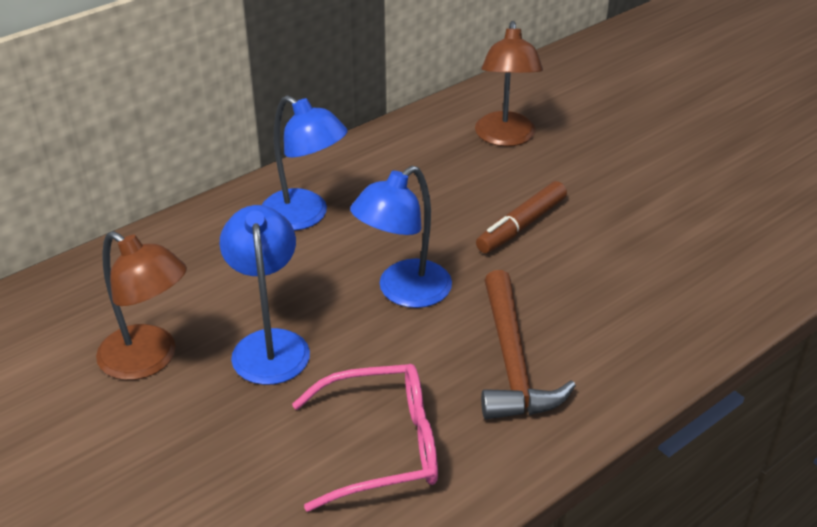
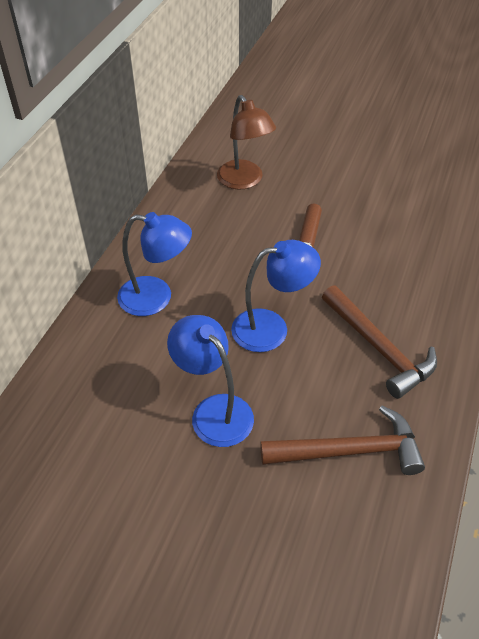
camera: 30 degrees left, 10 degrees up
brown lamp [96,231,187,380] -> none
pink glasses [292,364,438,512] -> brown hammer [260,406,425,475]
blue lamp [350,166,452,308] -> blue lamp turned 120 degrees counterclockwise [231,240,321,352]

